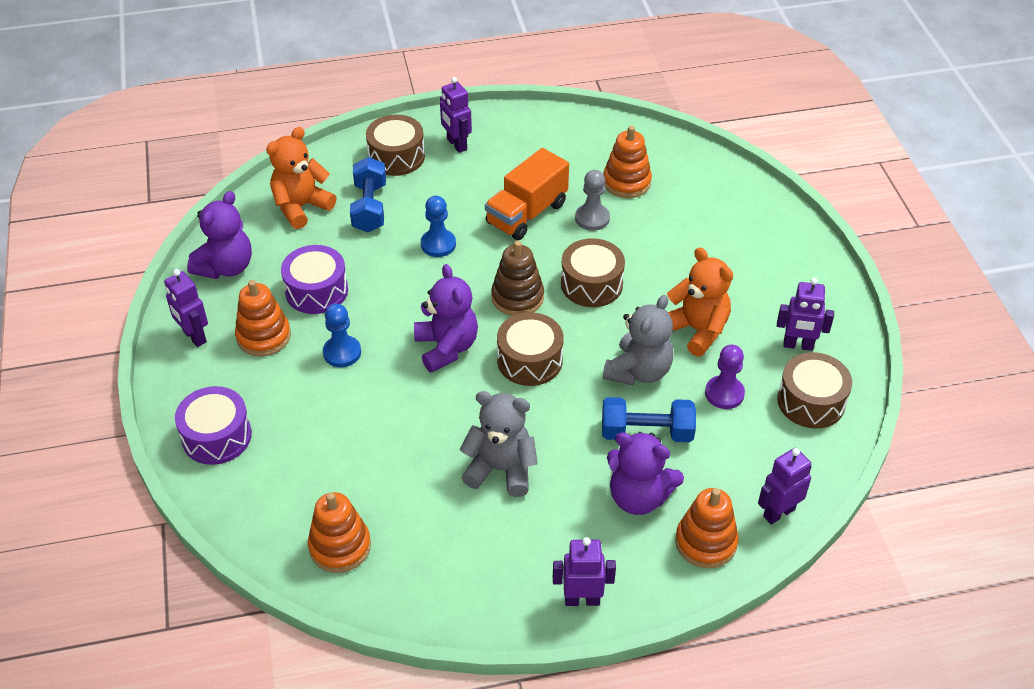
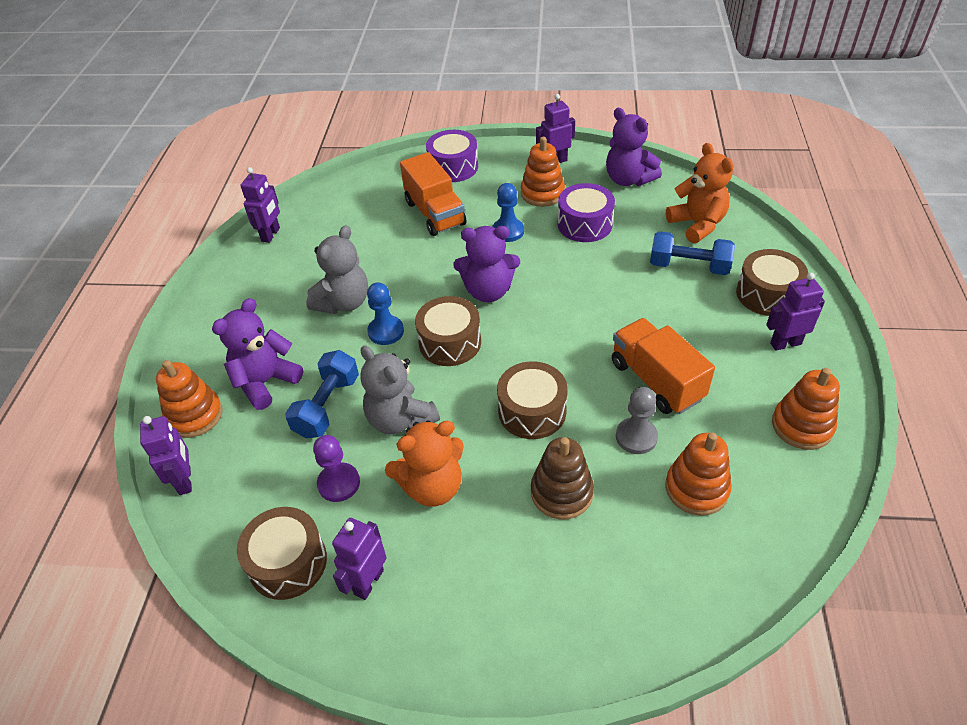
camera: 110 degrees right, 0 degrees up
orange stacking toy [308,492,371,573] -> orange stacking toy moved to [772,368,840,450]
blue pawn [421,196,456,257] -> blue pawn moved to [367,282,404,345]
brown stacking toy [491,241,544,316] -> brown stacking toy moved to [531,437,594,520]
purple robot [553,537,616,606] -> purple robot moved to [240,167,280,243]
none -> orange truck [400,152,466,236]

